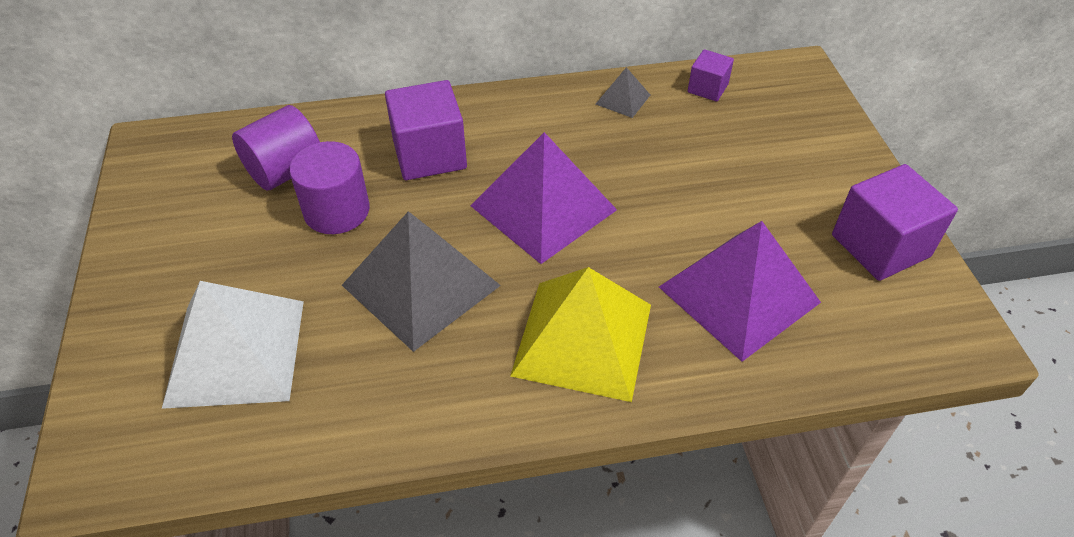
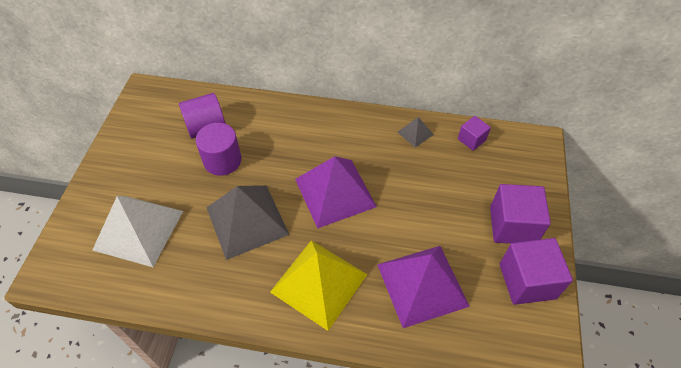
camera: 20 degrees right, 5 degrees up
purple cube [385,80,467,180] -> purple cube moved to [490,184,551,244]

